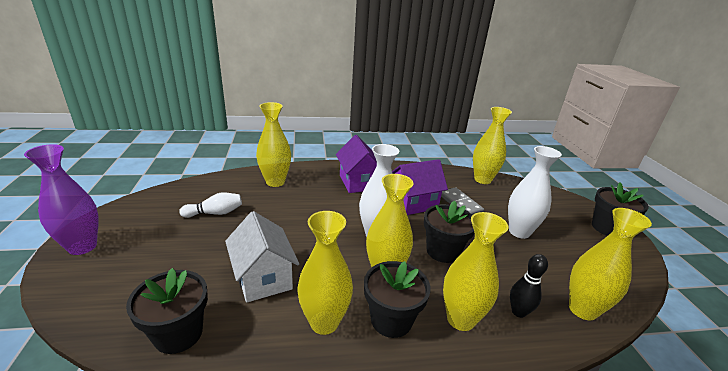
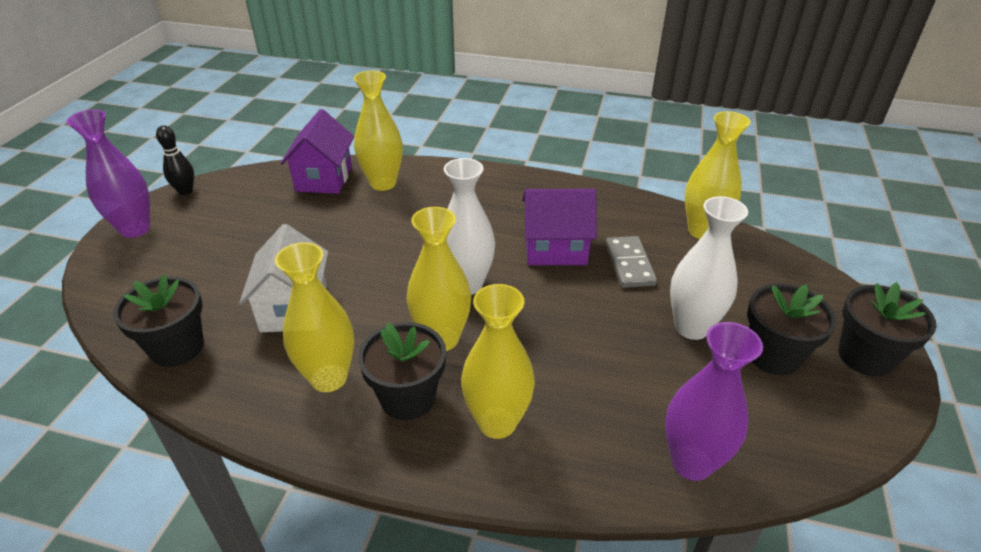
camera: 25 degrees right, 10 degrees up
white bowling pin [179,192,242,218] -> none
purple house [336,135,377,193] -> purple house moved to [281,109,354,194]
black flower pot [424,201,474,263] -> black flower pot moved to [747,284,836,375]
black bowling pin [510,254,548,318] -> black bowling pin moved to [156,126,194,195]
yellow vase [569,208,652,320] -> purple vase [665,322,763,481]

